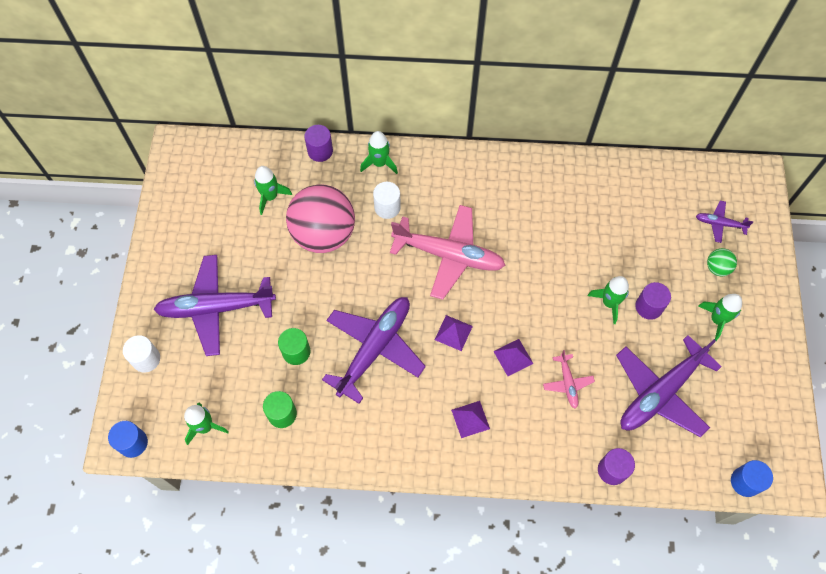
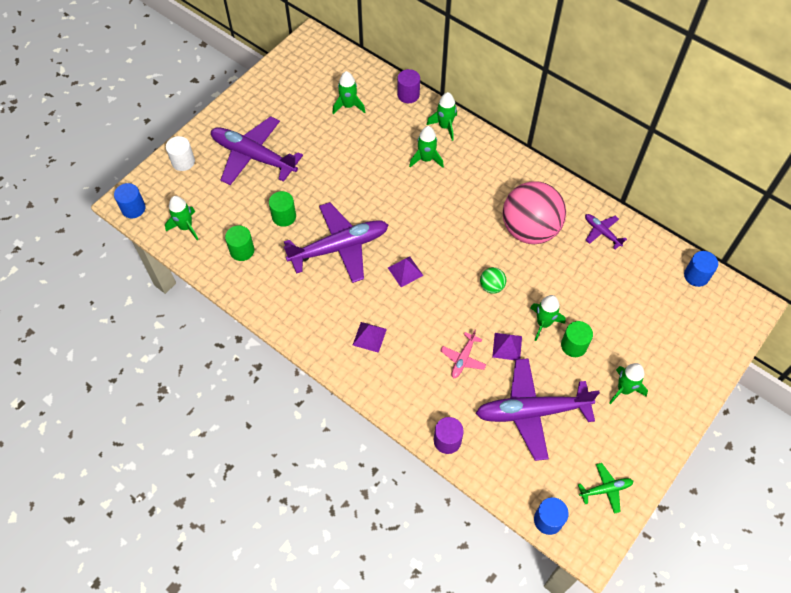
camera: 35 degrees right, 5 degrees down
pink ball [286,184,355,253] -> pink ball moved to [503,181,566,244]
white cylinder [373,182,401,219] -> green rocket [409,126,444,168]
pink plane [390,205,506,300] -> none
purple pyramid [493,339,534,376] -> purple pyramid moved to [492,333,522,360]
purple cylinder [635,282,671,320] -> green cylinder [561,321,593,357]
purple plane [696,201,753,243] -> purple plane moved to [585,214,627,249]
green ball [707,248,737,276] -> green ball moved to [480,267,506,294]
none -> green plane [578,463,634,514]
none -> blue cylinder [684,251,718,287]

